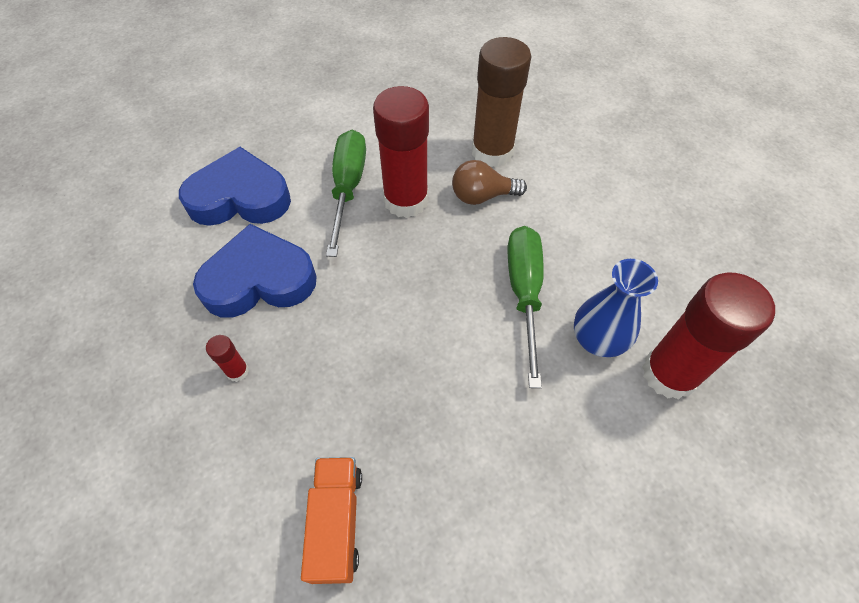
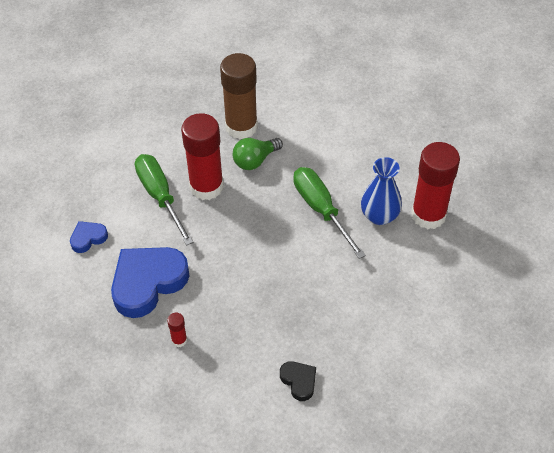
camera: 30 degrees left, 5 degrees down
blue heart [179,147,291,226] -> blue heart [70,221,108,253], size x0.48
orange truck [301,457,362,584] -> black heart [280,361,316,401]
brown light bulb [452,160,527,205] -> green light bulb [233,138,283,170]

